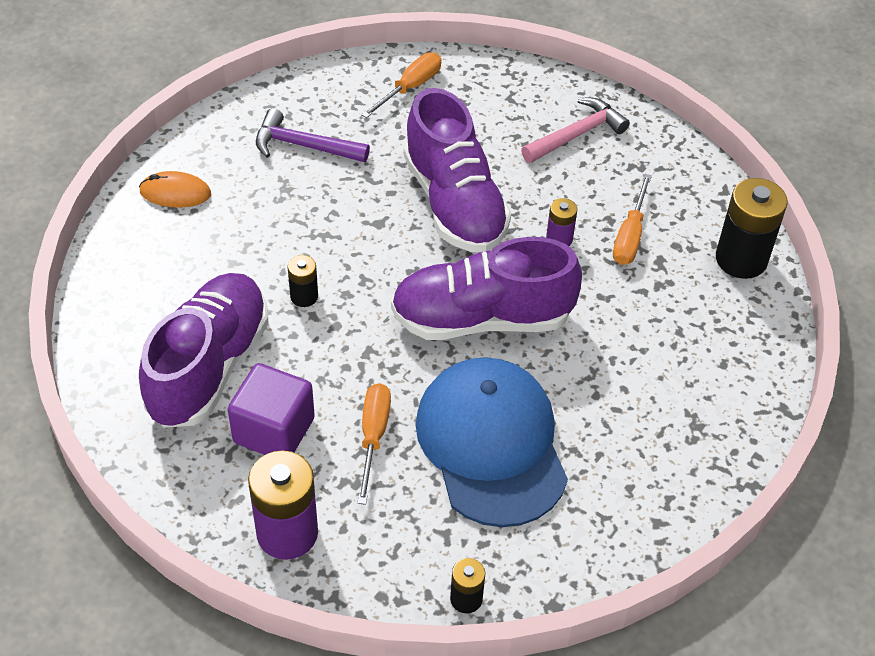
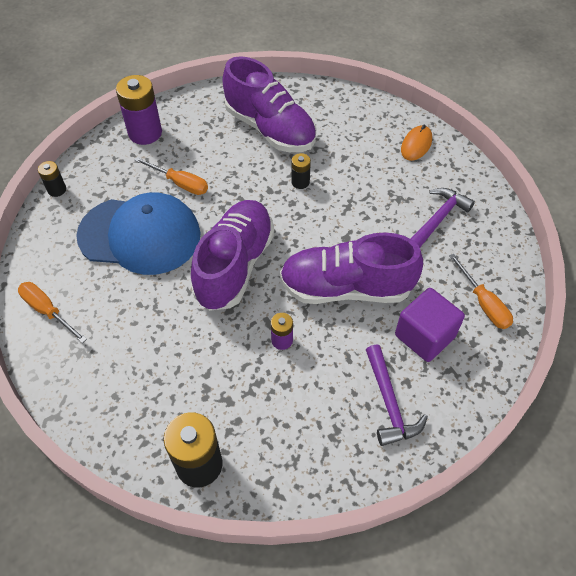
camera: 115 degrees right, 5 degrees up
purple cube [228,363,315,455] -> purple cube moved to [395,288,465,362]
pink hammer [521,98,630,163] -> purple hammer [366,344,428,446]
orange screwdriver [613,174,652,265] -> orange screwdriver moved to [18,282,87,343]

